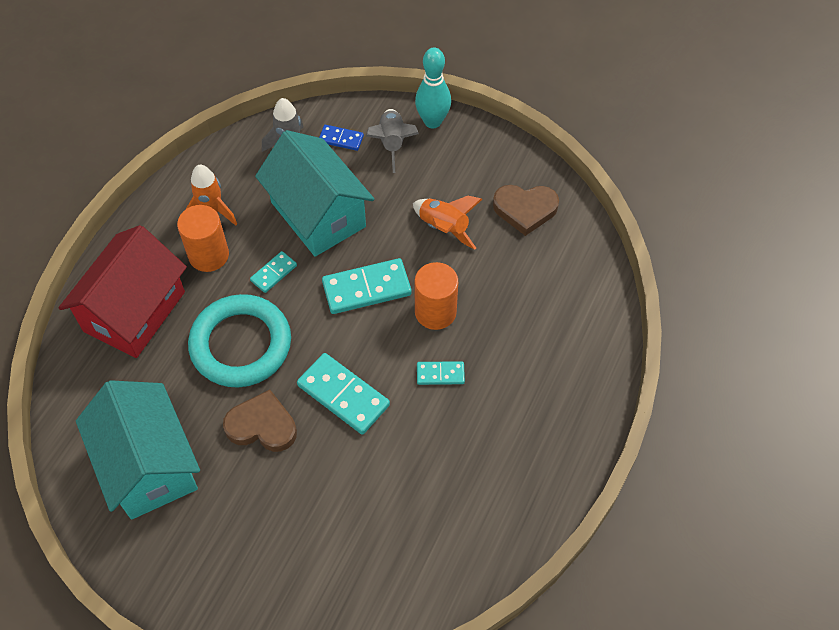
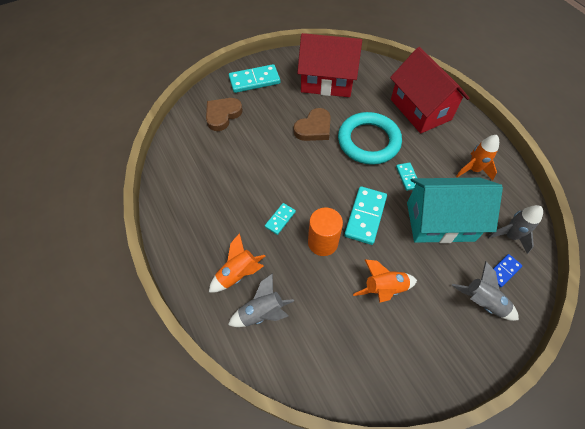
camera: 125 degrees right, 0 degrees up
turquoise house [76,380,200,520] -> red house [297,33,362,97]
orange cylinder [177,205,229,272] -> none
turquoise domino [297,353,390,435] -> turquoise domino moved to [229,64,280,93]
turquoise bowling pin [415,48,451,128] -> none
brown heart [493,185,559,236] -> brown heart moved to [206,98,243,131]
none -> orange rocket [209,233,265,293]
none -> grey rocket [228,273,294,327]

